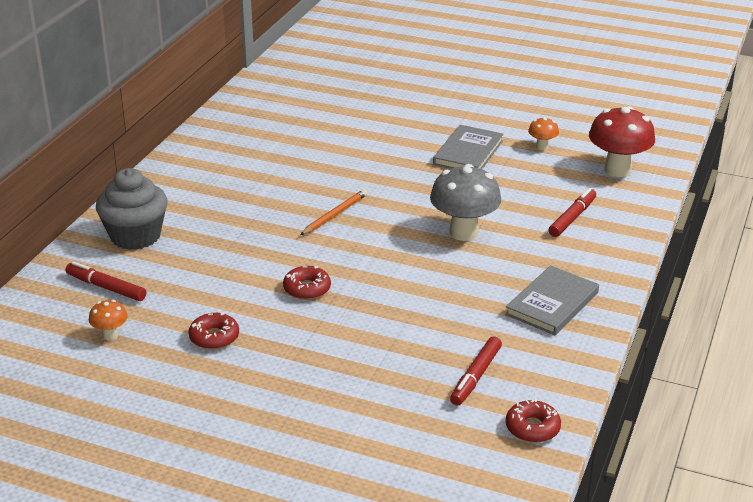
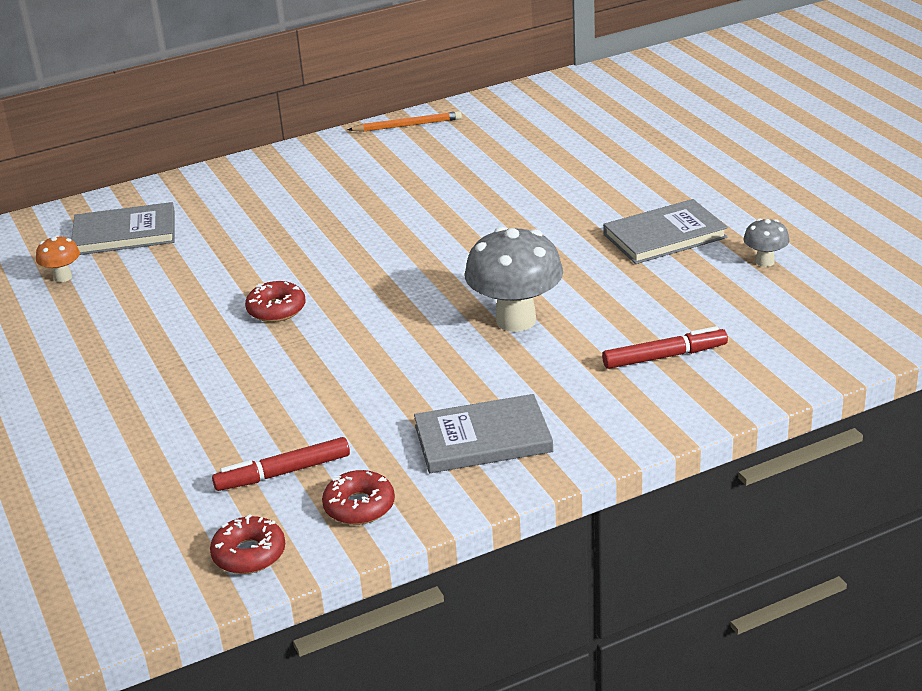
camera: 45 degrees right, 0 degrees up
red marker [65,261,146,301] -> grey book [71,202,175,255]
grey cupcake [96,168,168,250] -> none
red donut [188,312,239,349] -> red donut moved to [322,470,395,525]
orange pencil [300,189,367,235] -> orange pencil moved to [348,111,462,132]
orange mushroom [528,117,559,150] -> grey mushroom [743,218,789,267]
red mushroom [589,106,655,177] -> none

